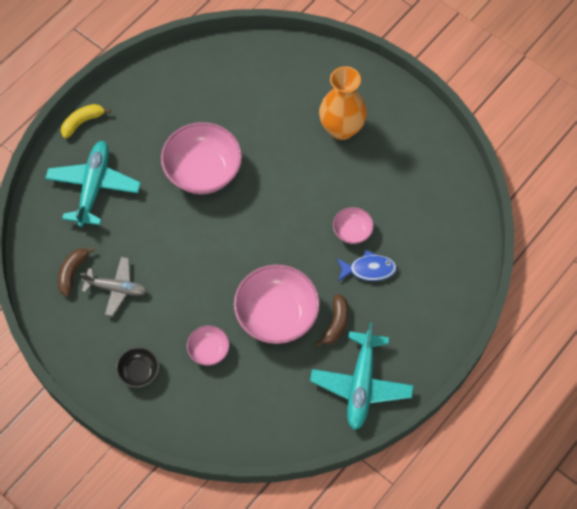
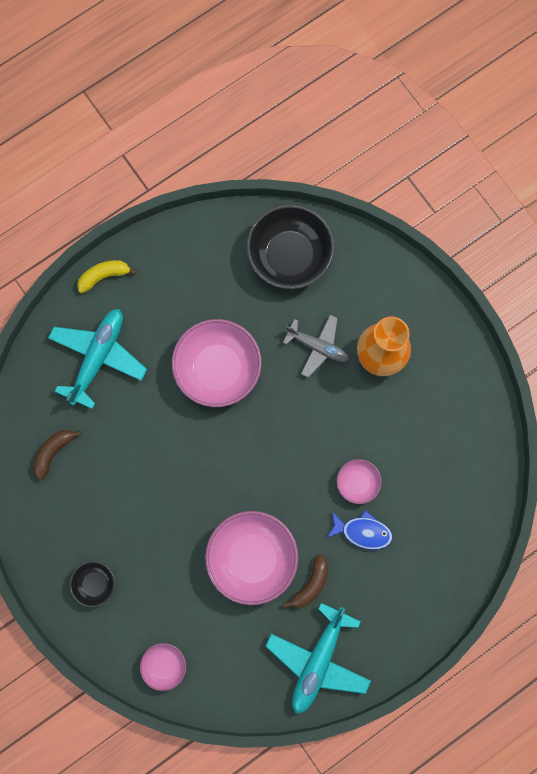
camera: 15 degrees right, 15 degrees up
grey plane [80,257,147,317] -> grey plane moved to [283,315,349,378]
pink bowl [187,326,229,366] -> pink bowl moved to [140,643,186,691]
none -> black bowl [246,204,335,289]

